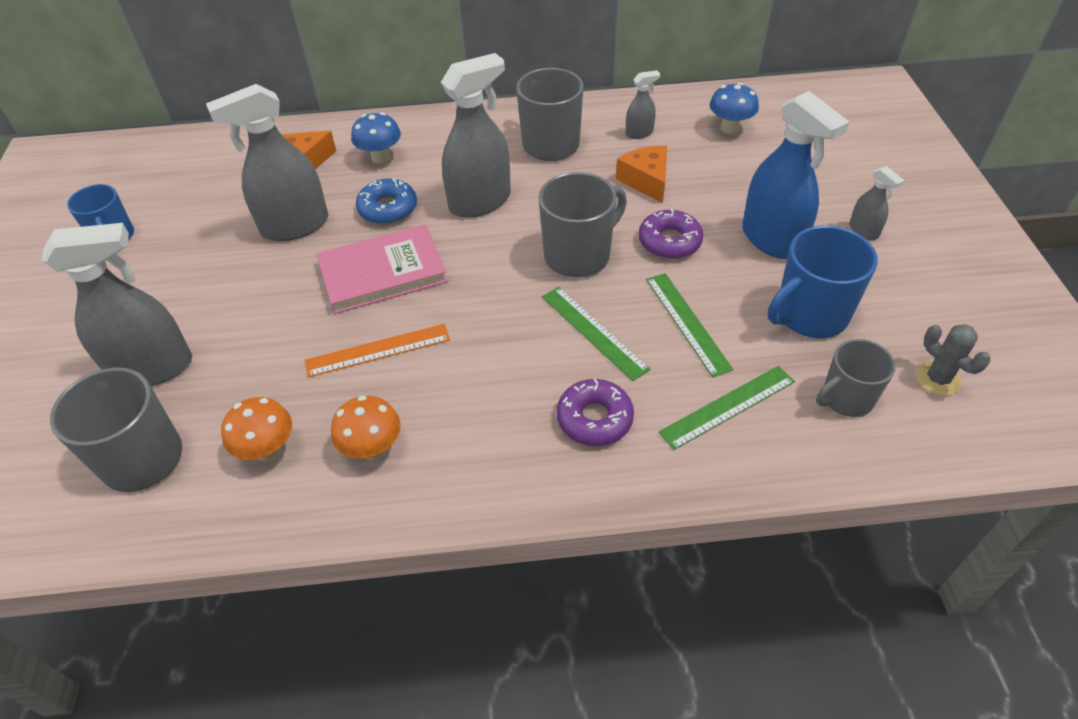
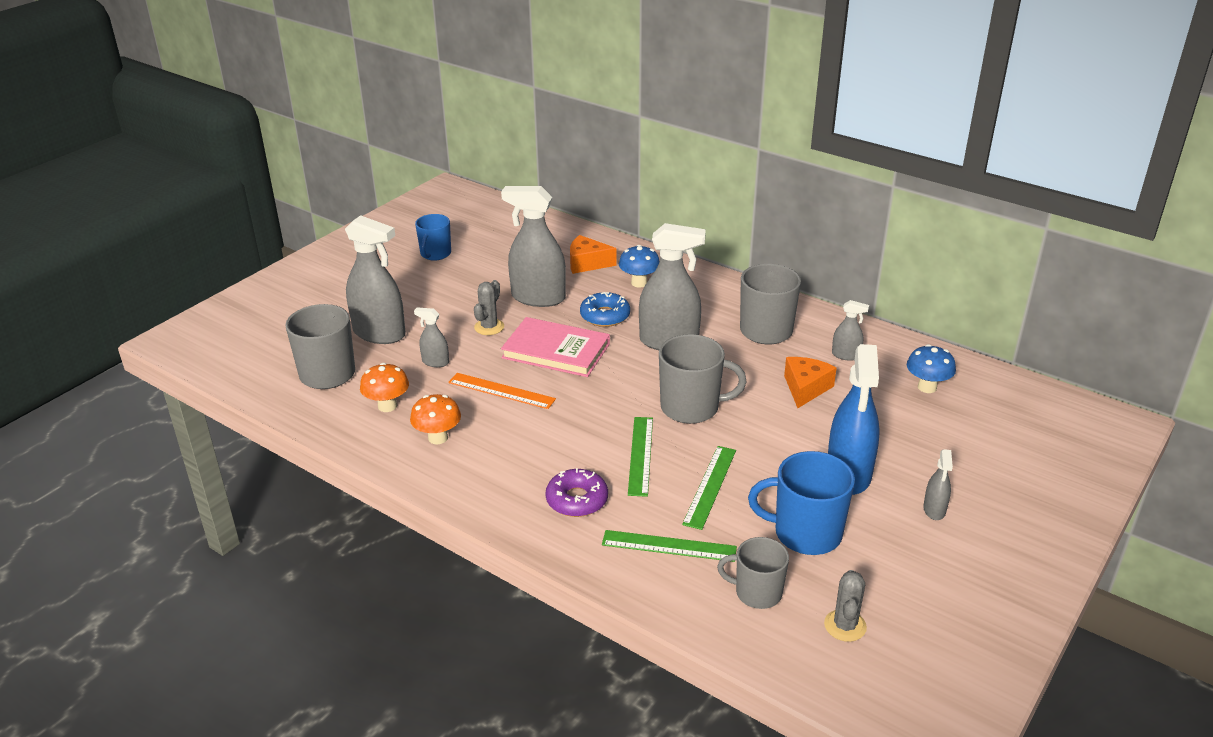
camera: 40 degrees right, 15 degrees down
purple donut [639,208,703,259] -> none
none -> grey spray bottle [414,307,449,367]
none -> grey cactus [474,280,504,335]

